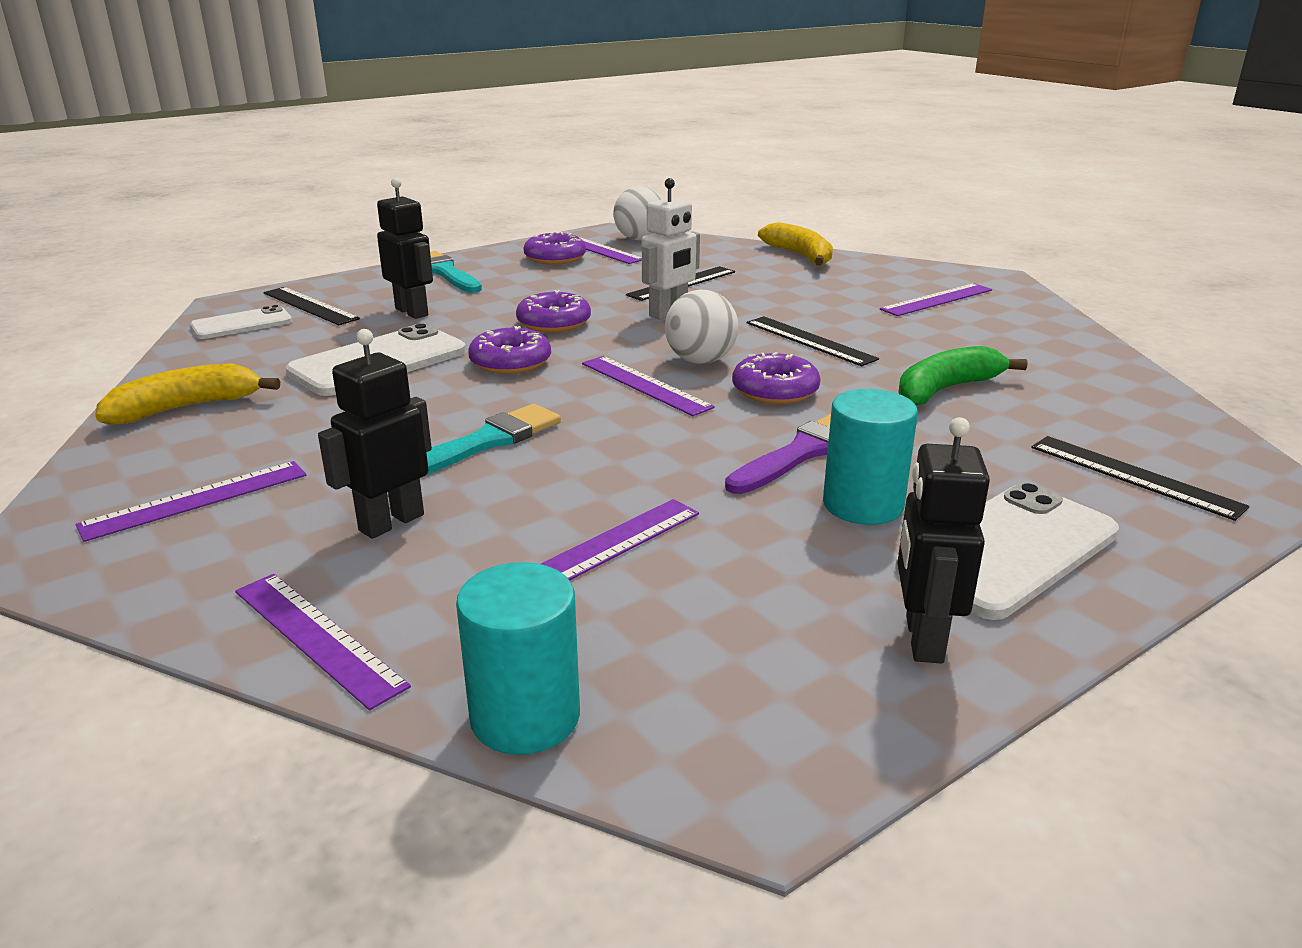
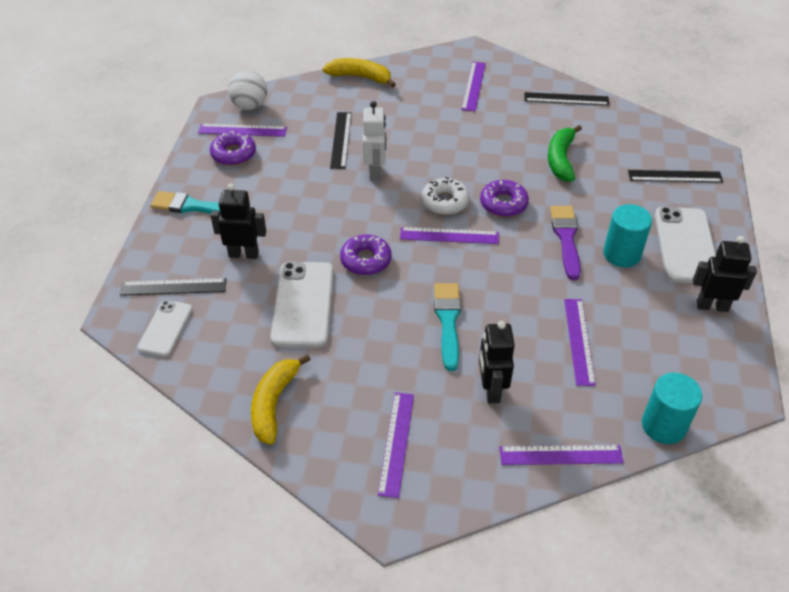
camera: 45 degrees left, 20 degrees up
purple donut [516,290,591,332] -> none
white ball [665,290,738,364] -> white donut [421,177,470,215]
black ruler [747,316,879,366] -> black ruler moved to [524,92,609,106]
black robot [897,417,990,664] -> black robot turned 135 degrees clockwise [693,236,757,312]

